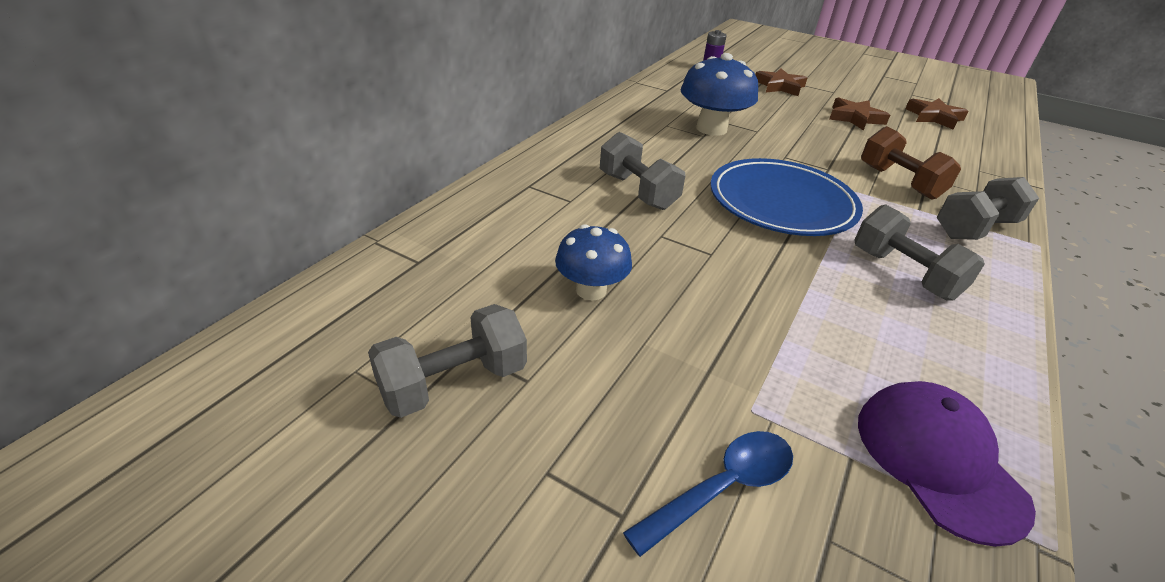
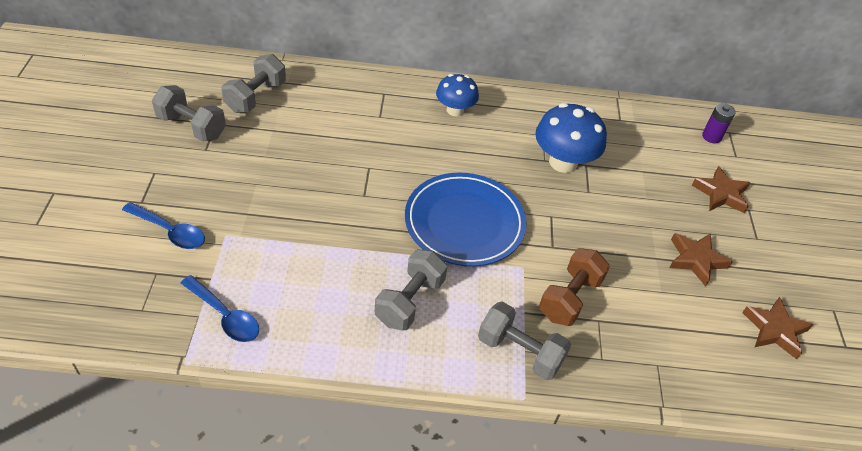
camera: 60 degrees right, 10 degrees up
blue mushroom [555,224,632,300] -> blue mushroom moved to [436,74,479,116]
grey dumbbell [600,132,685,210] -> grey dumbbell moved to [221,54,286,113]
purple cap [858,381,1036,547] -> blue spoon [181,275,259,342]

